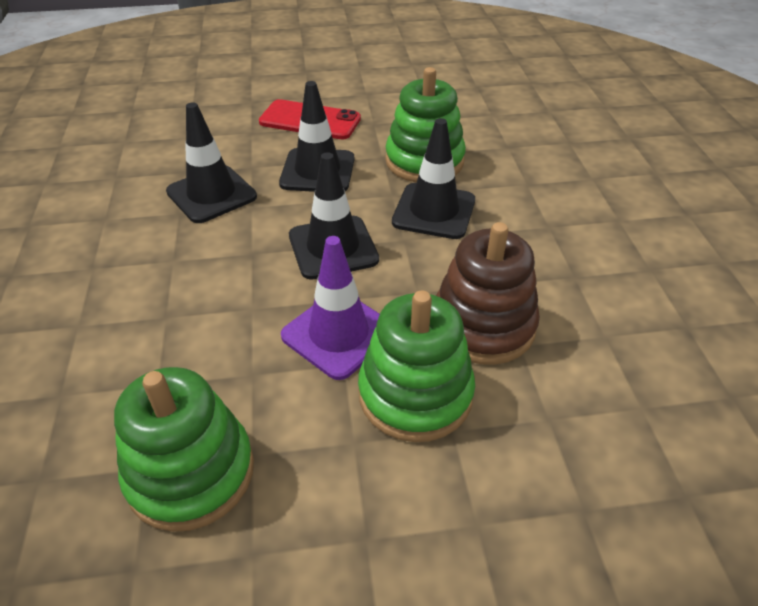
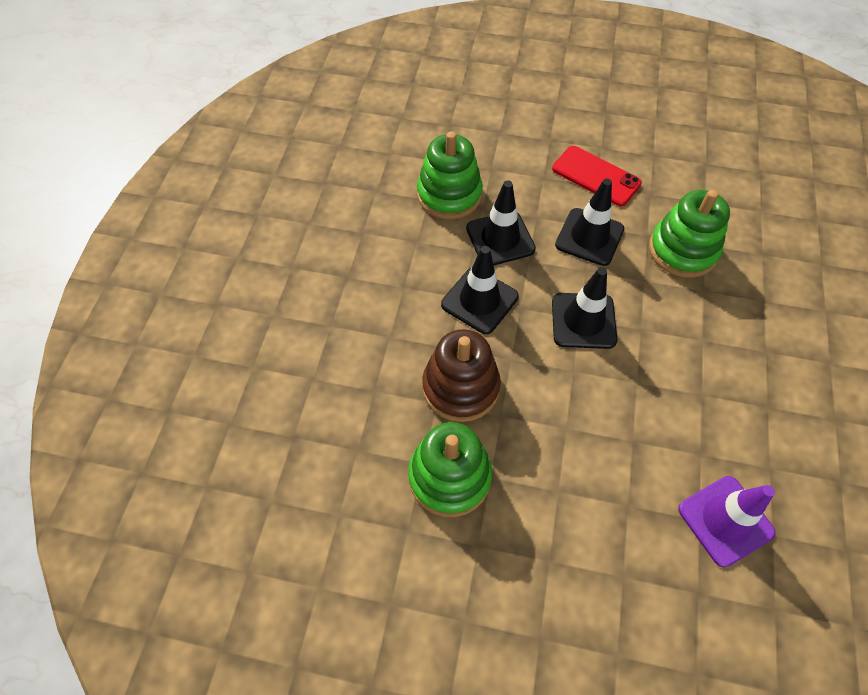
camera: 20 degrees right, 15 degrees up
purple traffic cone [281,236,380,380] -> purple traffic cone moved to [678,476,776,568]
green stacking toy [358,291,475,442] -> green stacking toy moved to [417,132,483,219]
black traffic cone [392,118,475,239] -> black traffic cone moved to [441,246,519,334]
brown stacking toy [436,222,540,365] -> brown stacking toy moved to [422,329,501,422]

